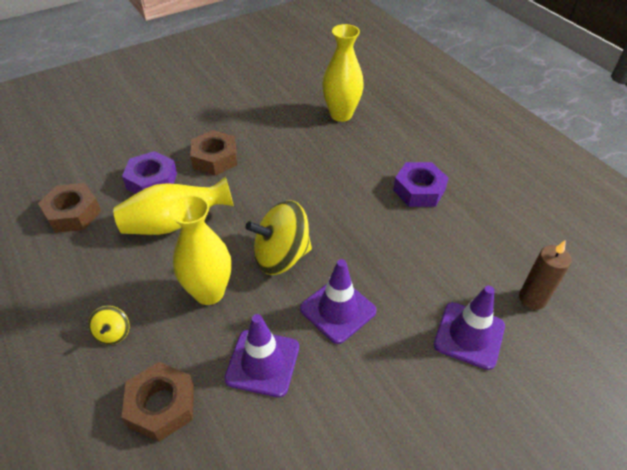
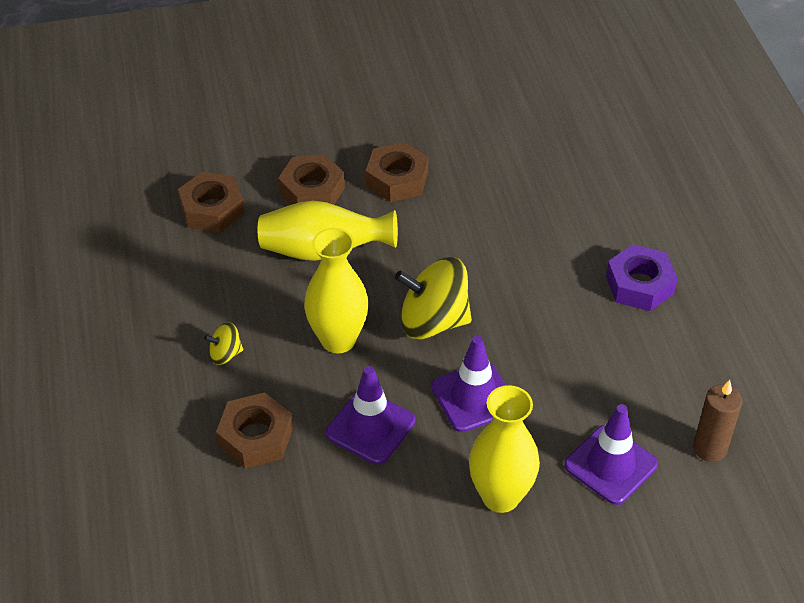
camera: 20 degrees right, 0 degrees up
yellow spinning top [88,306,130,345] -> yellow spinning top turned 60 degrees clockwise [204,322,243,365]
purple nut [122,151,177,194] -> brown nut [278,154,345,205]
yellow vase [322,24,364,122] -> yellow vase moved to [469,385,540,513]

